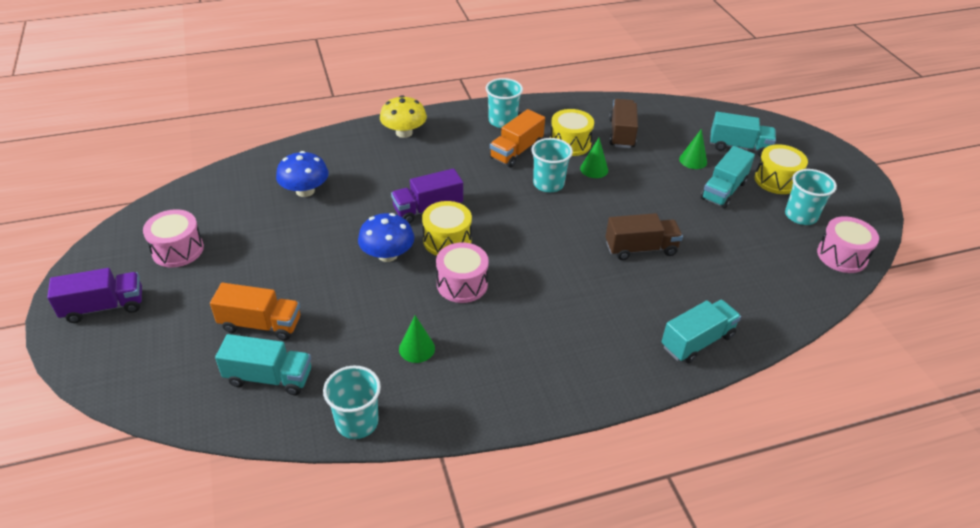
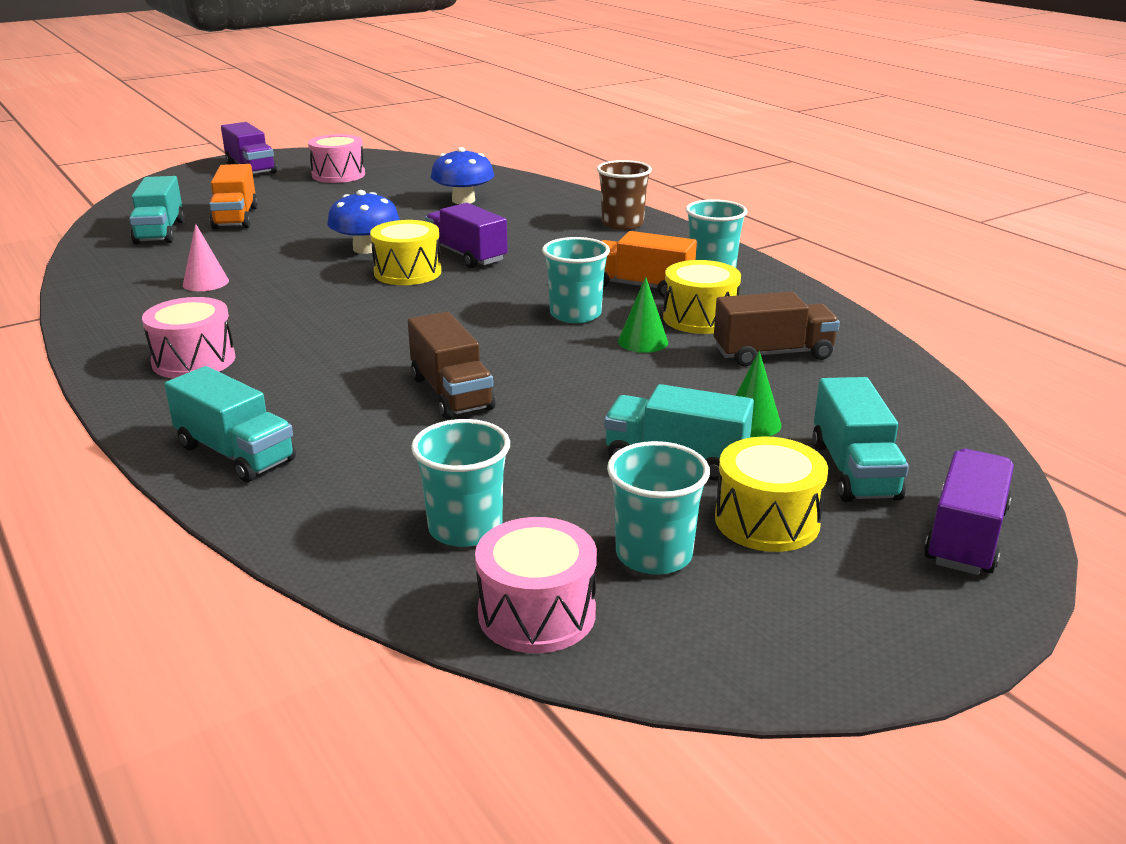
camera: 75 degrees right, 15 degrees down
turquoise cup [323,366,381,439] -> turquoise cup moved to [411,419,510,547]
yellow mushroom [380,95,427,138] -> brown cup [597,160,652,230]
green cone [399,316,435,363] -> pink cone [183,224,229,291]
pink drum [436,242,489,303] -> pink drum moved to [142,297,235,379]
none -> purple truck [924,449,1014,575]

